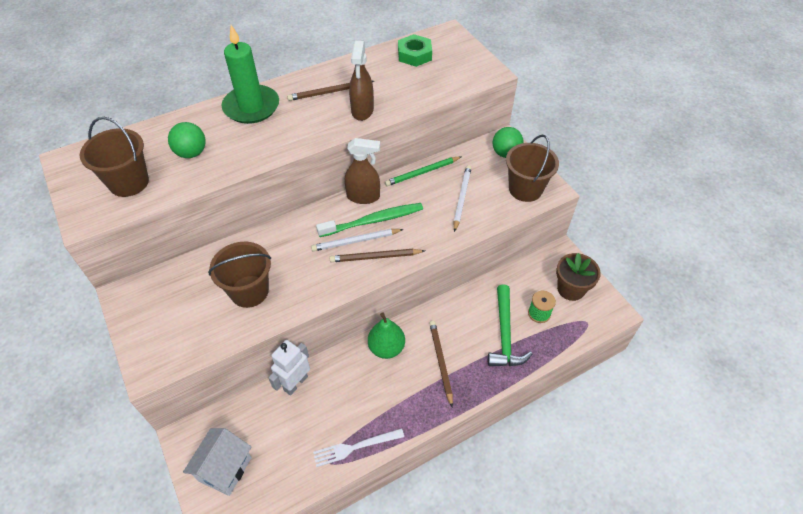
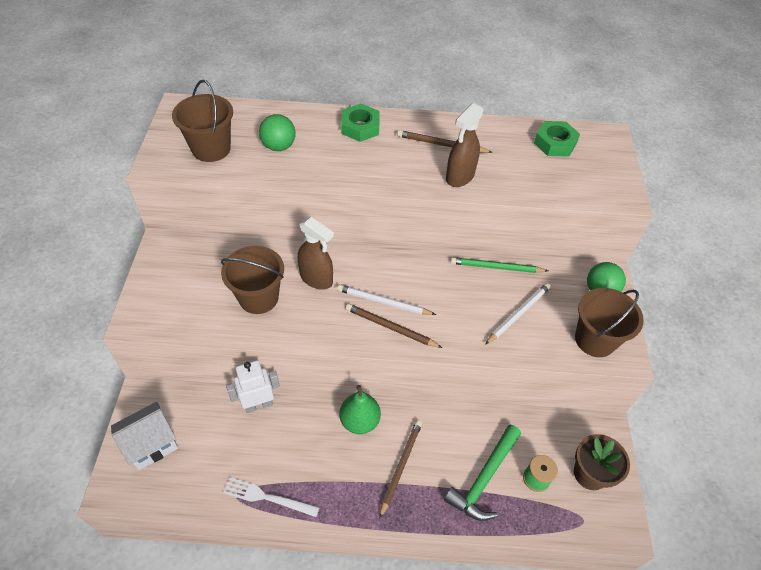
camera: 30 degrees right, 0 degrees up
green candle [221,25,279,124] -> green nut [341,104,380,142]
green toothbrush [316,203,423,237] -> none
brown spray bottle [345,138,380,204] -> brown spray bottle moved to [298,217,334,290]

